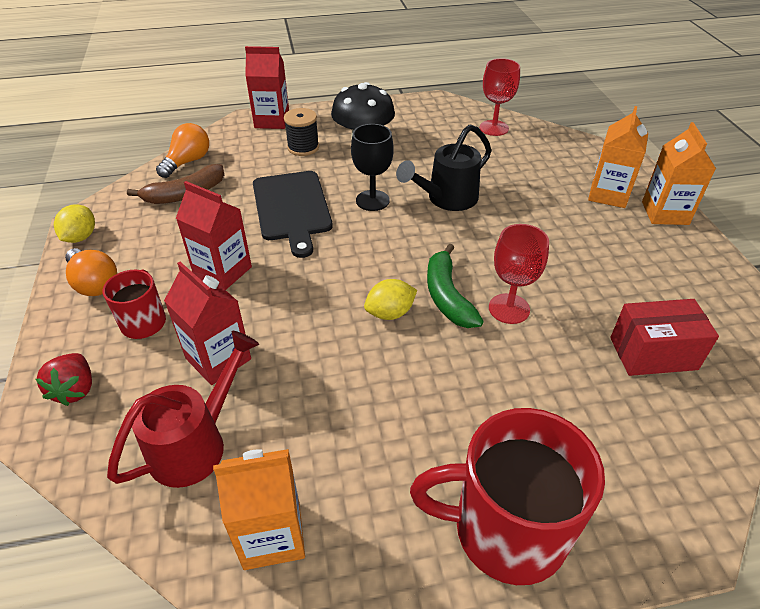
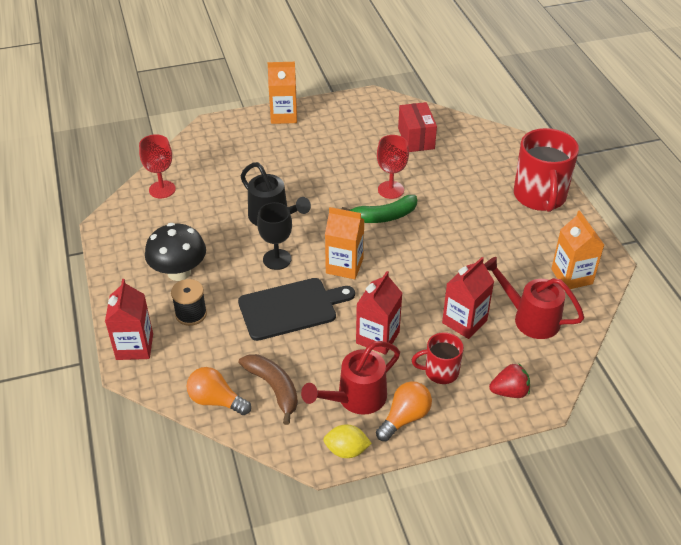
camera: 95 degrees left, 0 degrees up
yellow lemon [364,279,417,320] -> none
orange carton [588,106,648,208] -> orange carton moved to [325,207,365,279]
none -> red watering can [301,341,400,415]

